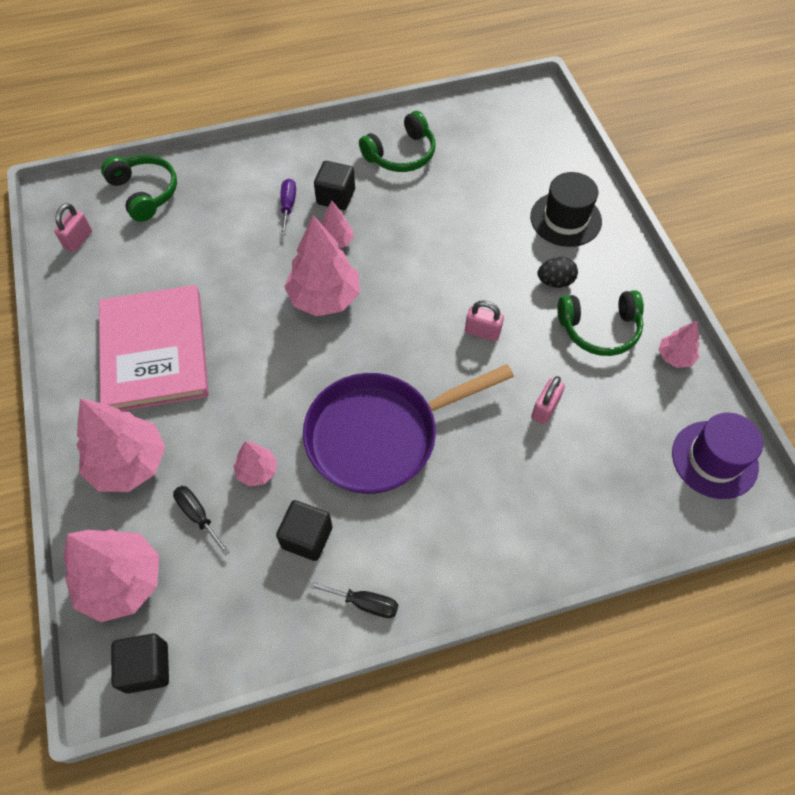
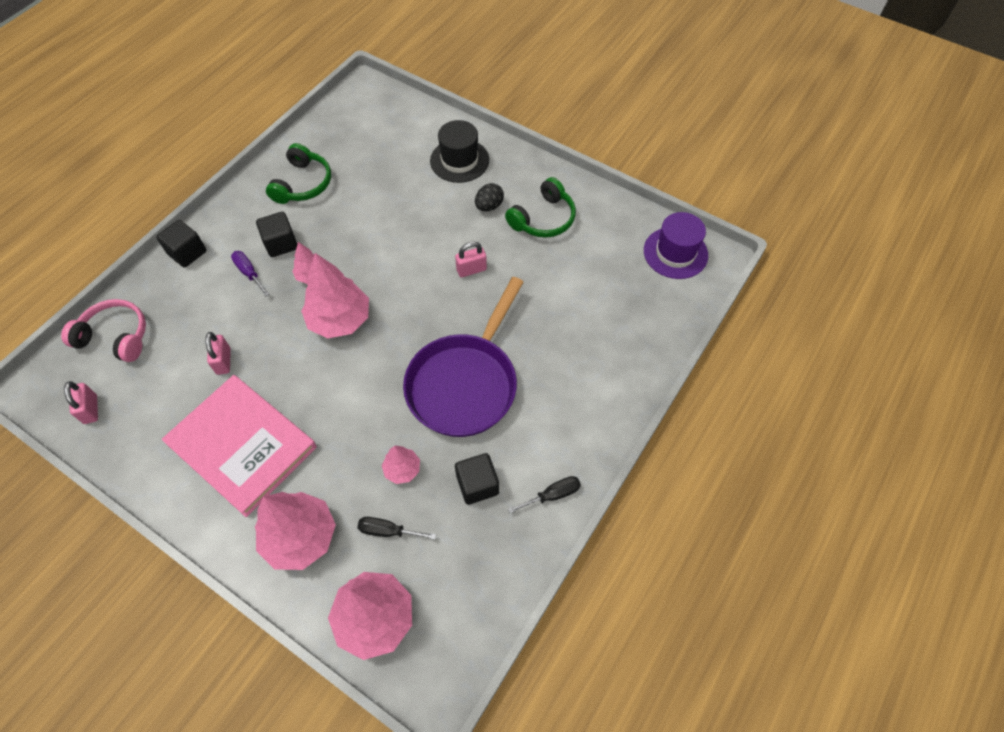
camera: 40 degrees left, 0 degrees up
green headphones [101,155,177,222] -> pink headphones [61,299,146,362]
black cube [111,633,169,694] -> black cube moved to [156,220,206,268]
pink padlock [531,376,565,425] -> pink padlock moved to [205,332,231,375]
pink tree [658,321,700,368] -> none

